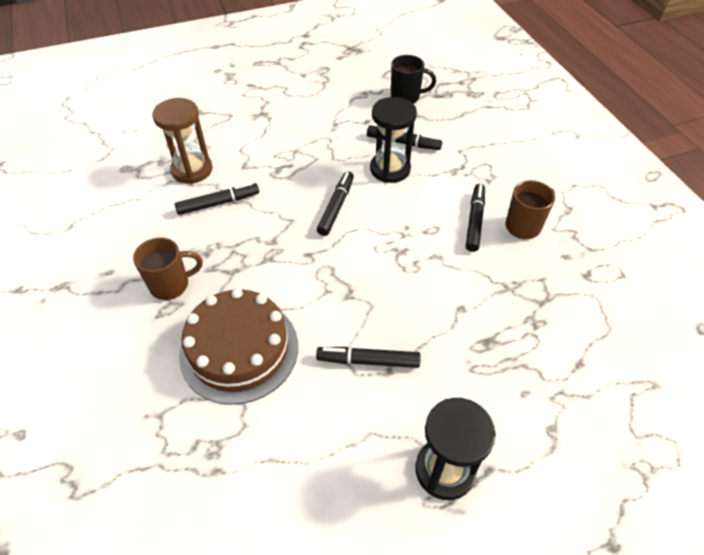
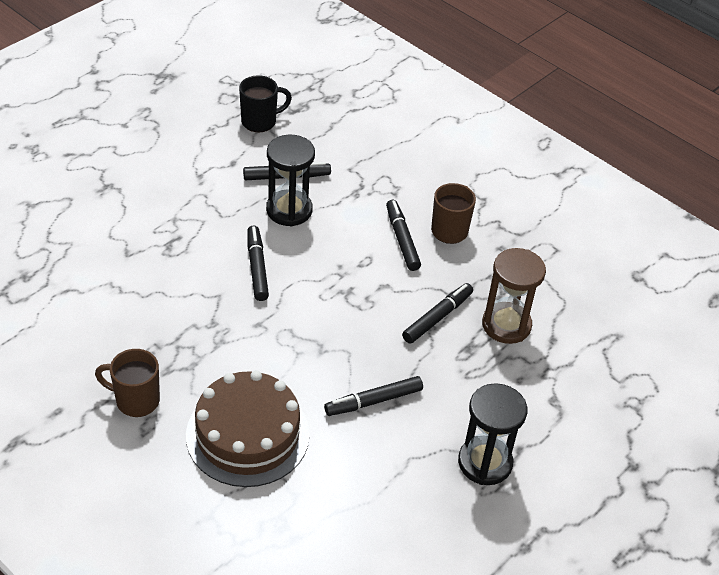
camera: 30 degrees left, 5 degrees down
brown mug [133,238,203,300] -> brown mug turned 120 degrees counterclockwise [95,349,160,417]
brown hourglass [152,98,213,184] -> brown hourglass moved to [482,248,546,344]
black marker [174,183,259,215] -> black marker moved to [402,283,473,344]

